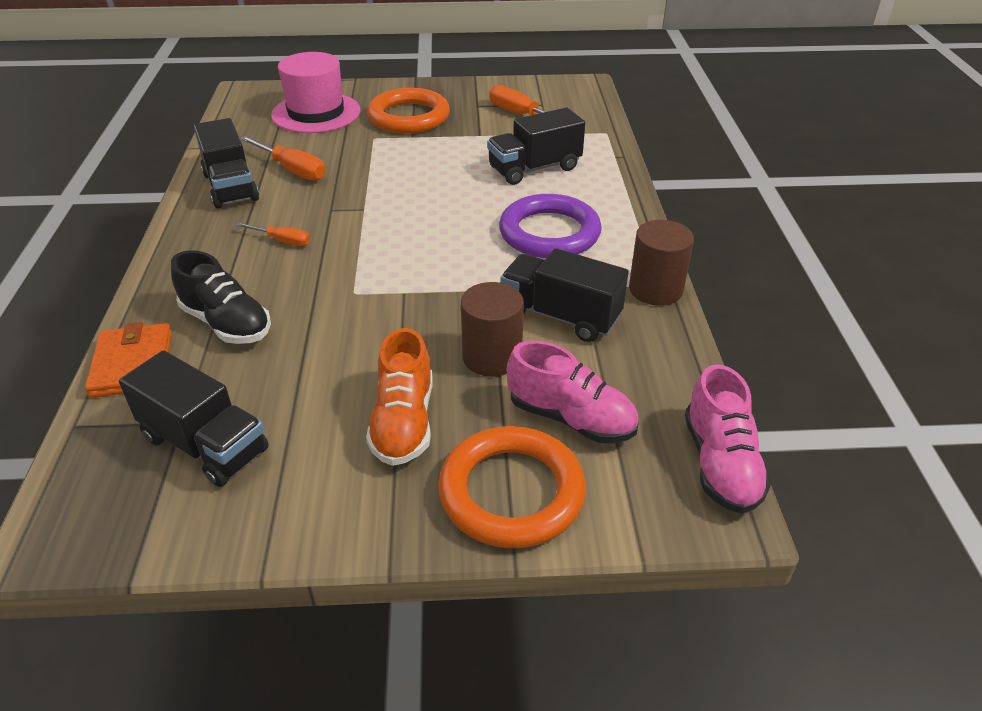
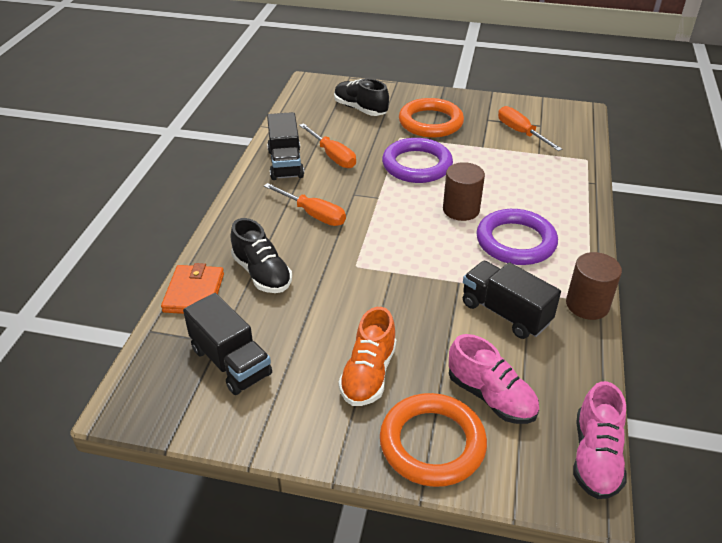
camera: 15 degrees right, 0 degrees up
orange screwdriver [236,222,310,246] -> orange screwdriver [264,183,346,226], size x1.63
pink hat [271,52,360,133] -> black shoe [334,78,389,116]
brown cylinder [461,282,524,377] -> brown cylinder moved to [443,162,485,221]
black truck [487,108,585,185] -> none
none -> purple ring [382,138,453,183]

